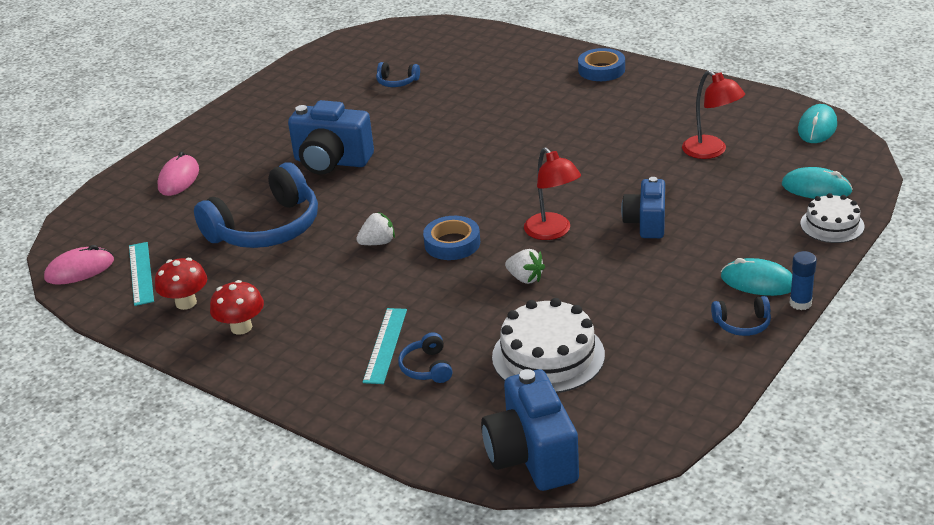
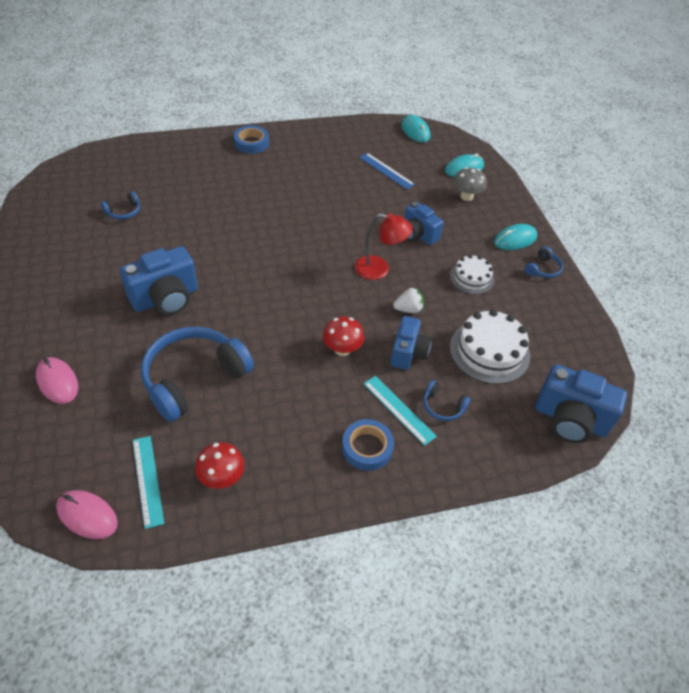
camera: 55 degrees left, 15 degrees up
pink mouse [44,245,114,285] -> pink mouse turned 75 degrees counterclockwise [56,490,118,539]
turquoise ruler [129,242,154,306] -> turquoise ruler turned 45 degrees clockwise [133,436,164,529]
blue headphones [194,163,318,248] -> blue headphones turned 135 degrees counterclockwise [141,327,254,422]
red mushroom [210,280,264,335] -> red mushroom moved to [323,316,364,356]
white strawberry [356,212,395,245] -> none
blue tape [423,216,480,260] -> blue tape moved to [342,419,394,471]
red lamp [682,70,745,159] -> blue ruler [359,153,415,189]
blue glue stick [789,251,817,310] -> none
white cake [800,193,865,243] -> white cake moved to [450,255,495,294]
none -> blue camera [390,316,432,370]
none -> grey mushroom [453,167,487,201]

